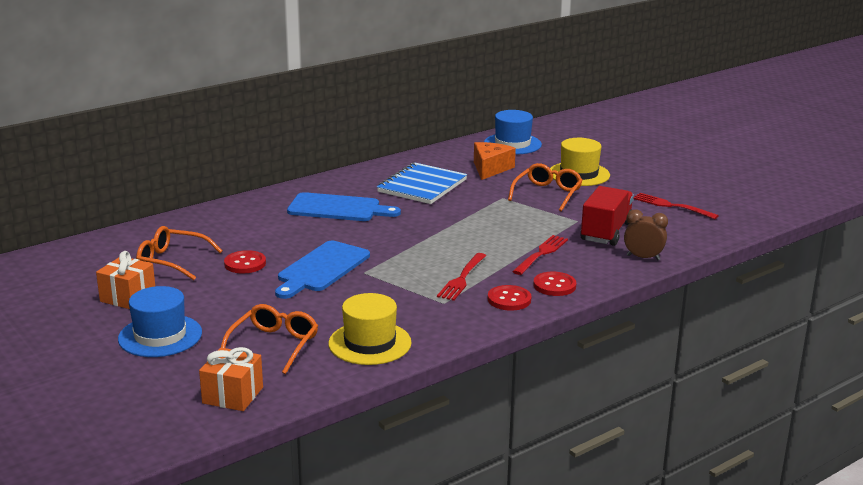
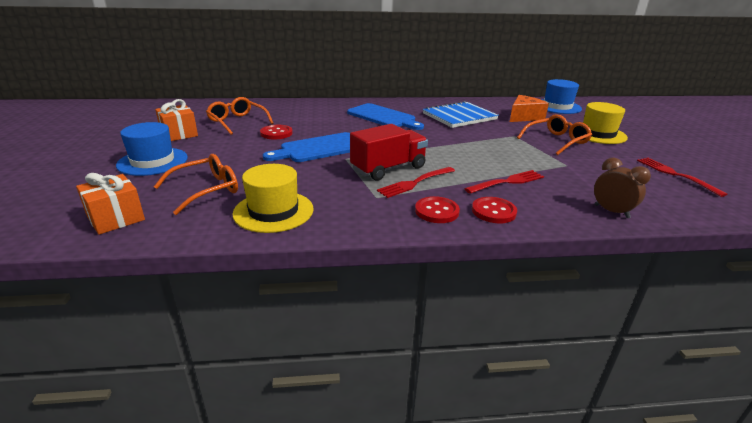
camera: 30 degrees right, 5 degrees up
red truck [580,186,634,246] -> red truck moved to [350,124,428,181]

